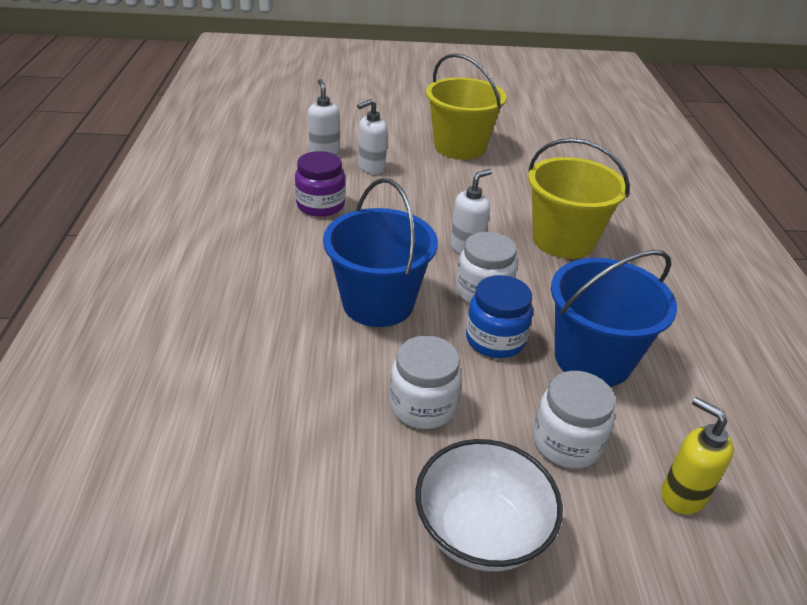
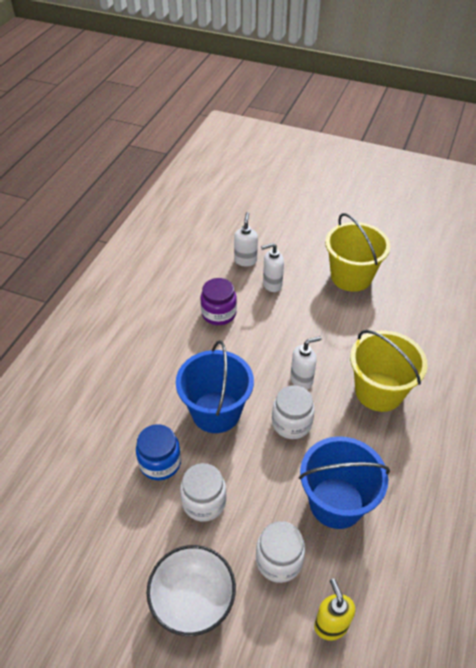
camera: 25 degrees right, 10 degrees up
blue jar [466,275,533,358] -> blue jar moved to [136,424,181,480]

